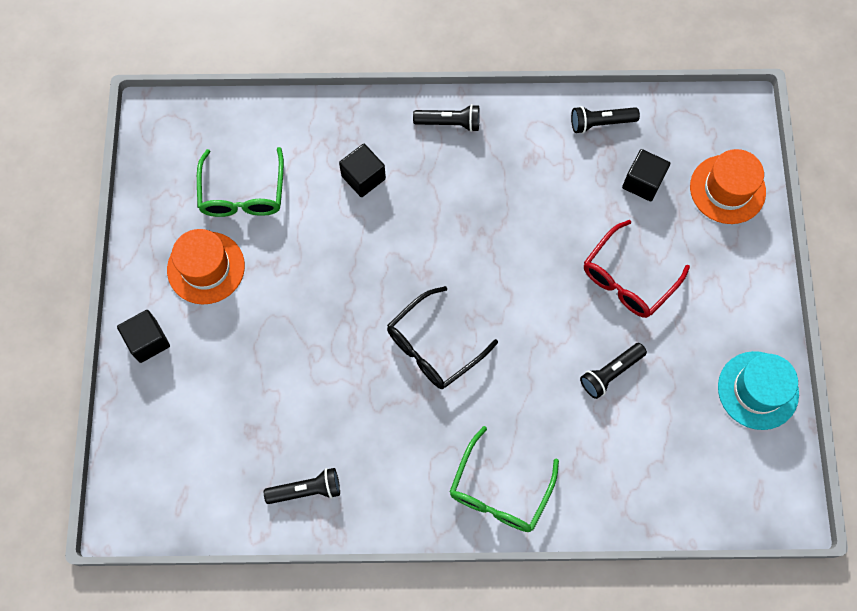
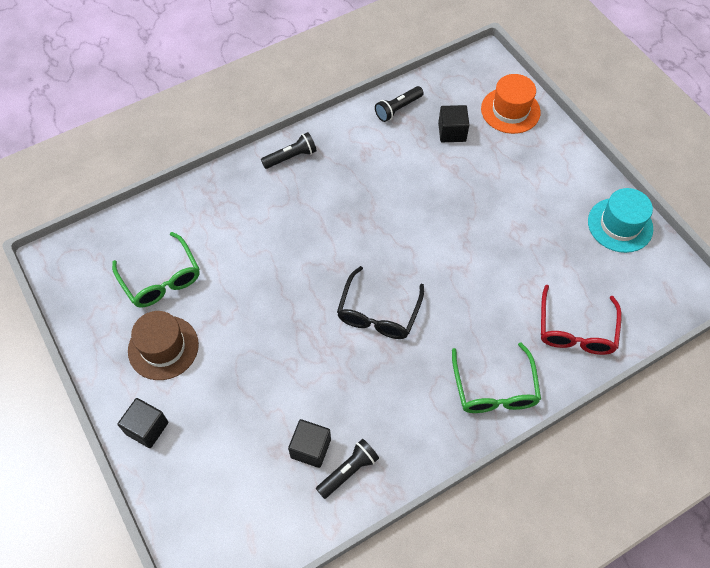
camera: 30 degrees left, 10 degrees down
orange hat [167,229,245,304] -> brown hat [128,311,199,380]
black cube [339,144,386,197] -> black cube moved to [288,419,331,468]
black flashlight [580,343,647,399] -> none
red glasses [584,220,690,318] -> red glasses moved to [541,285,621,355]

